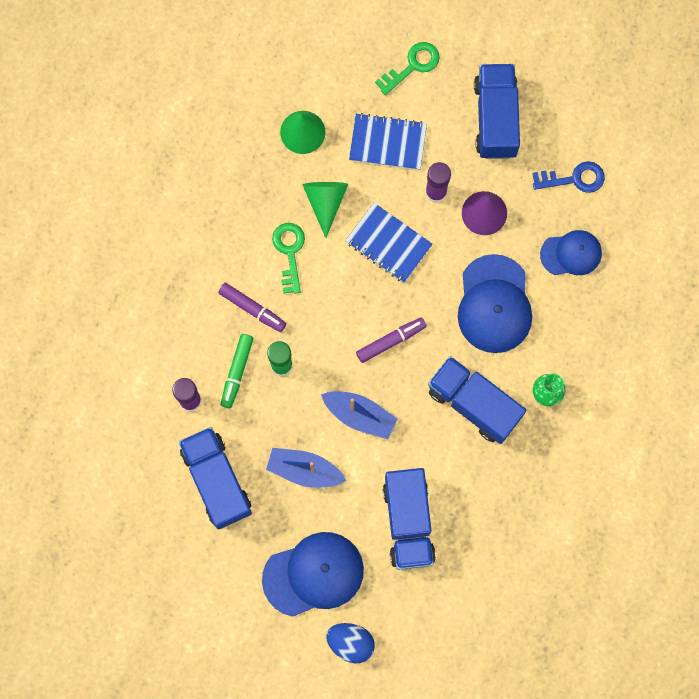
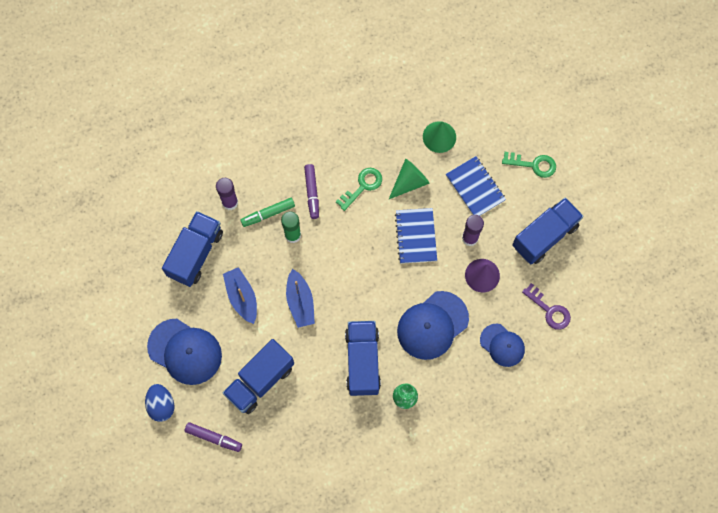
camera: 50 degrees right, 5 degrees down
purple marker [356,317,427,363] -> purple marker moved to [185,422,242,452]
blue key [532,161,605,193] -> purple key [522,283,571,330]

